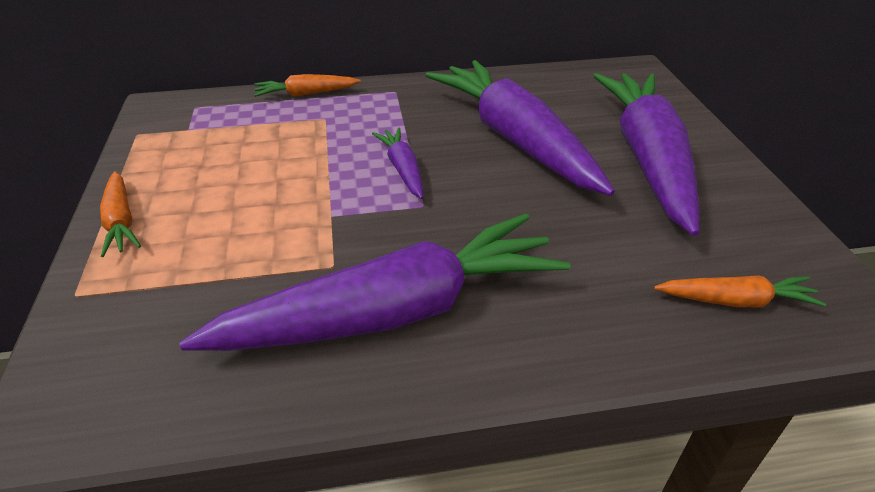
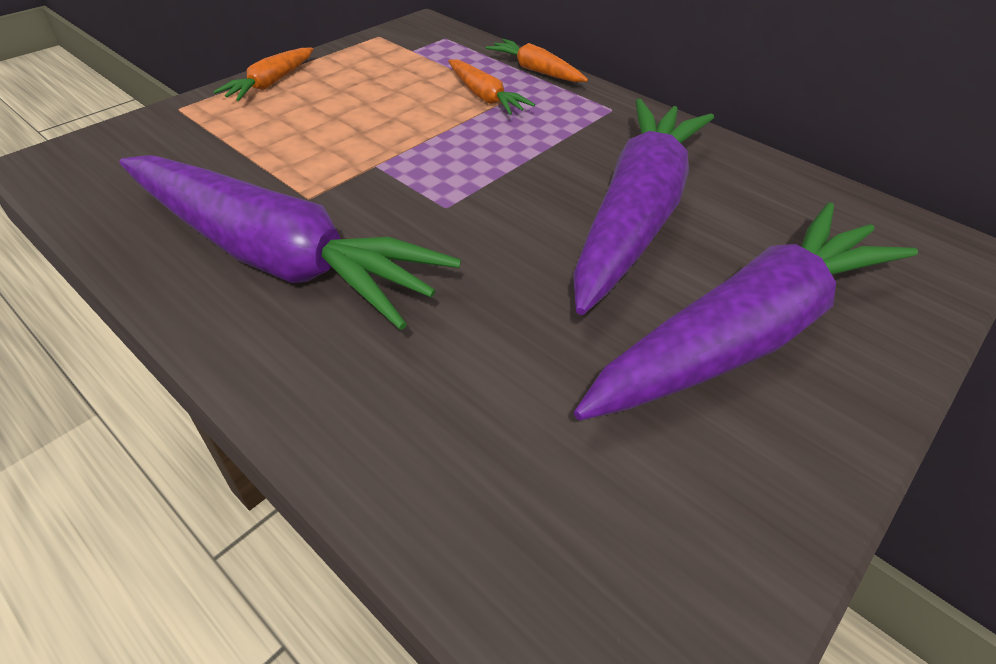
camera: 50 degrees right, 5 degrees up
purple carrot [372,127,423,199] -> none
orange carrot [654,275,826,307] -> orange carrot moved to [448,60,535,115]

